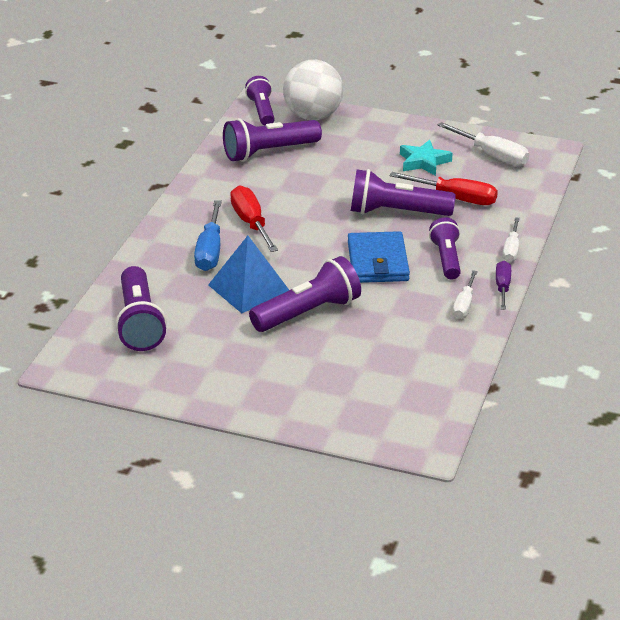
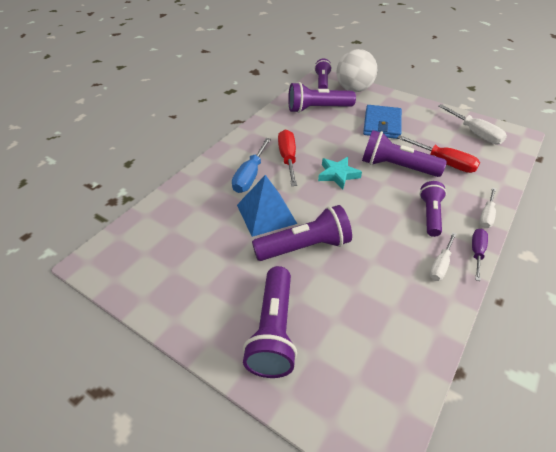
camera: 15 degrees right, 10 degrees up
purple flashlight [115,266,167,351] -> purple flashlight moved to [243,266,297,378]
blue wallet [348,231,410,283] -> blue wallet moved to [363,105,402,139]
turquoise star [400,140,453,176] -> turquoise star moved to [318,157,362,190]

